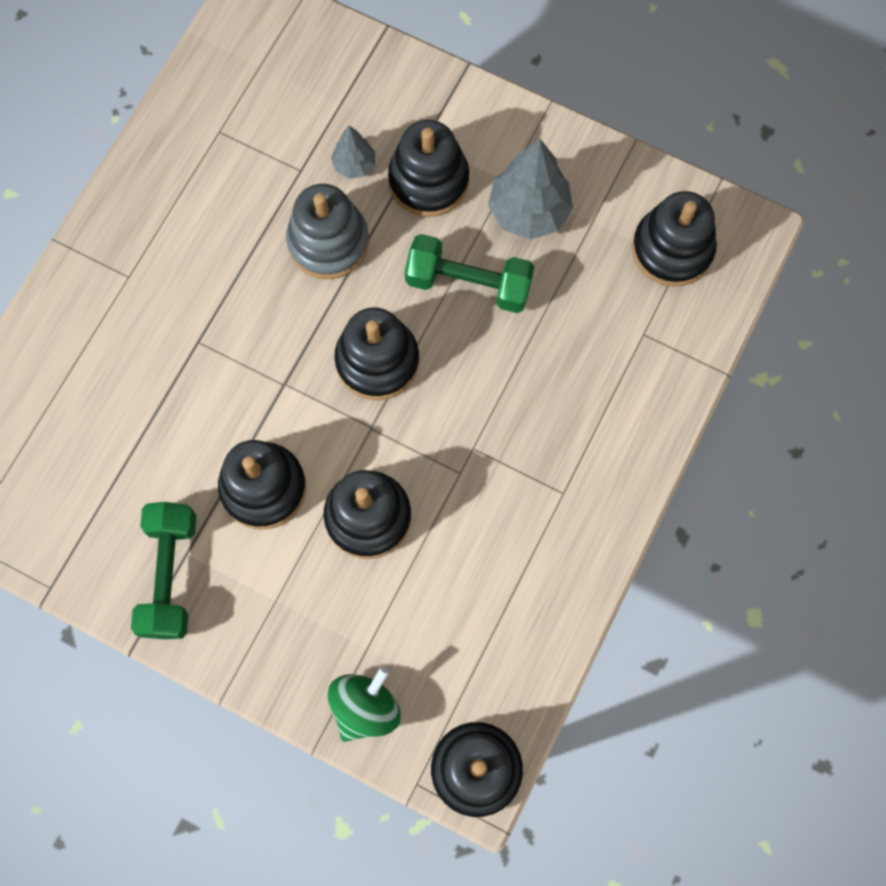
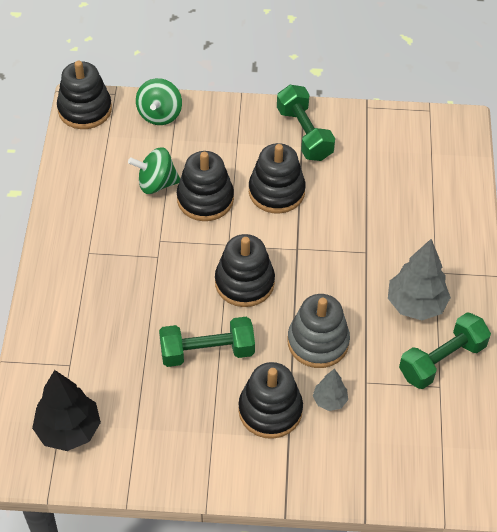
camera: 155 degrees right, 20 degrees down
grey tree [488,139,573,240] -> grey tree moved to [388,239,451,320]
black stacking toy [632,191,717,287] -> black tree [32,370,101,451]
none -> green spinning top [128,147,180,194]
none -> green dumbbell [399,313,491,389]

